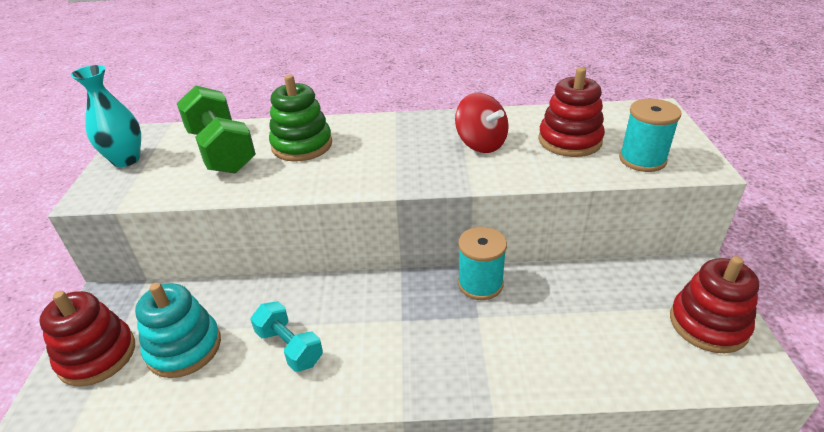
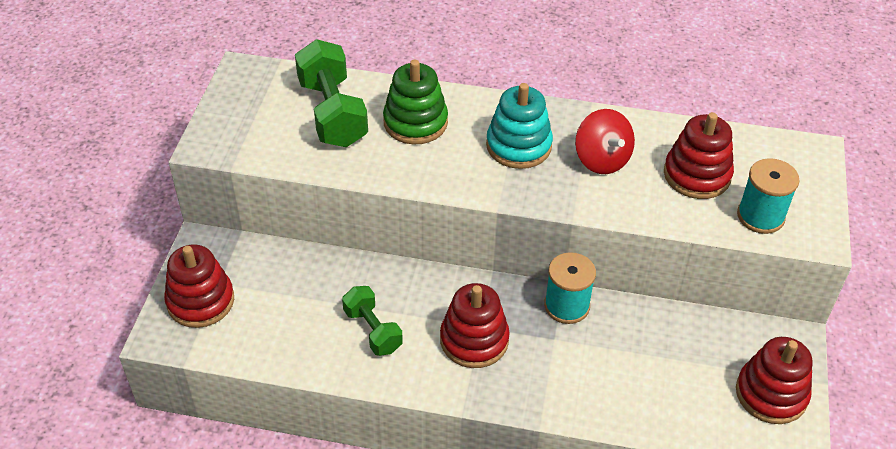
camera: 10 degrees right, 10 degrees up
turquoise vase [71,65,141,167] -> none
turquoise stacking toy [135,283,221,378] -> turquoise stacking toy moved to [486,83,553,169]
turquoise dumbbell [250,301,323,372] -> green dumbbell [342,286,403,356]
none -> red stacking toy [440,283,510,368]

